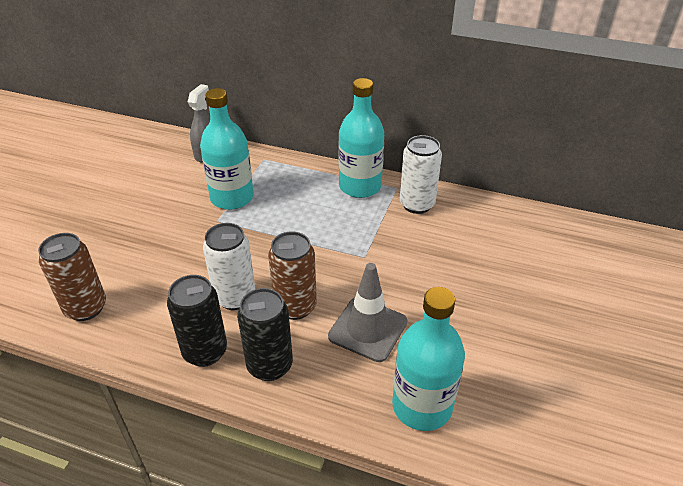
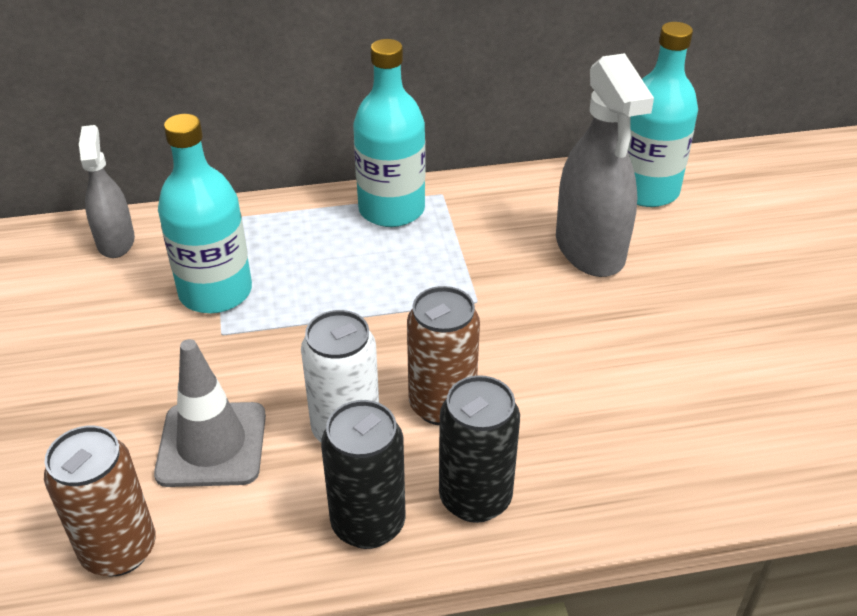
camera: 30 degrees left, 0 degrees up
grey traffic cone [328,263,407,362] -> grey traffic cone moved to [154,339,266,487]
turquoise bottle [392,287,465,431] -> turquoise bottle moved to [628,22,698,207]
white can [400,135,442,214] -> none
none -> grey spray bottle [556,53,654,277]

